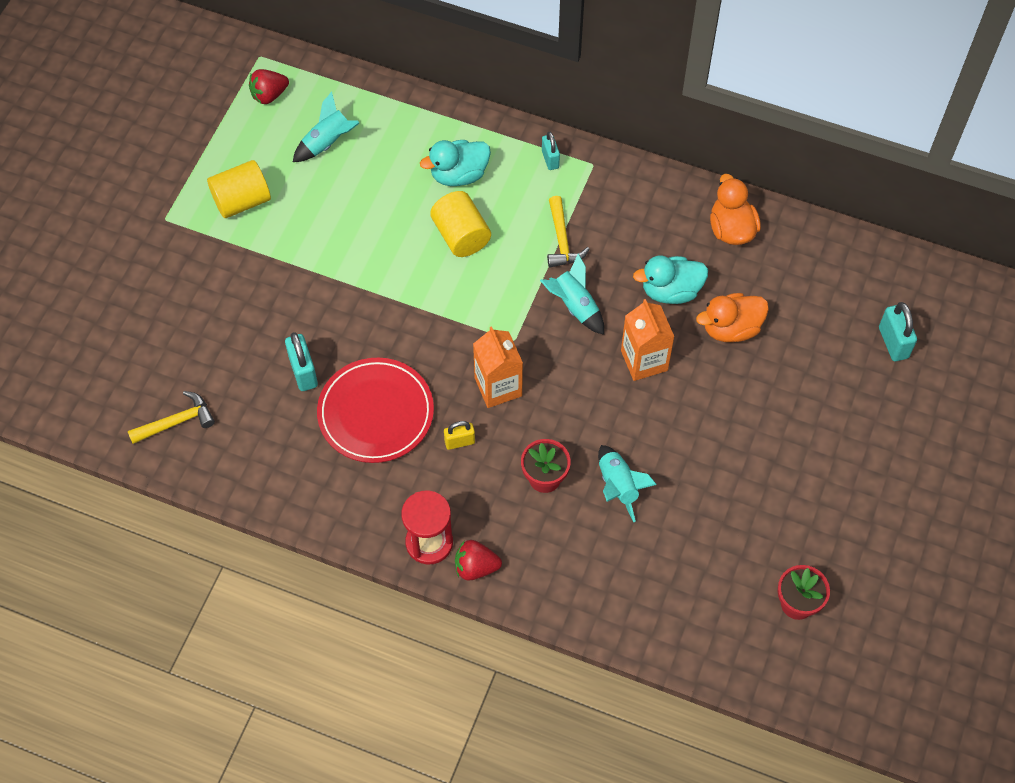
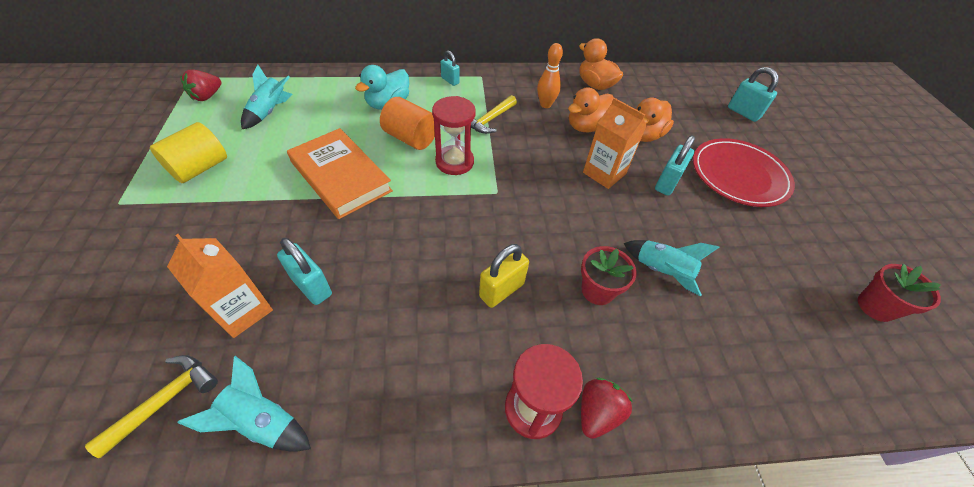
camera: 30 degrees left, 10 degrees down
red plate [317,358,434,463] -> red plate moved to [693,138,795,207]
yellow cylinder [430,191,491,257] -> orange cylinder [380,97,435,150]
yellow padlock [444,421,475,450] -> yellow padlock [479,244,529,308], size x1.53
red strawberry [455,540,502,581] -> red strawberry turned 150 degrees clockwise [581,378,633,439]
orange carton [473,326,523,408] -> orange carton moved to [167,234,273,338]
turquoise rocket [540,253,604,335] -> turquoise rocket moved to [177,356,311,452]
yellow hammer [547,196,590,268] -> yellow hammer turned 75 degrees clockwise [471,95,517,134]
turquoise duck [633,256,708,304] -> orange duck [568,87,614,132]
none -> orange book [287,128,393,219]
none -> red hourglass [432,96,476,175]
none -> orange bowling pin [537,43,563,108]
none -> turquoise padlock [655,135,695,195]

